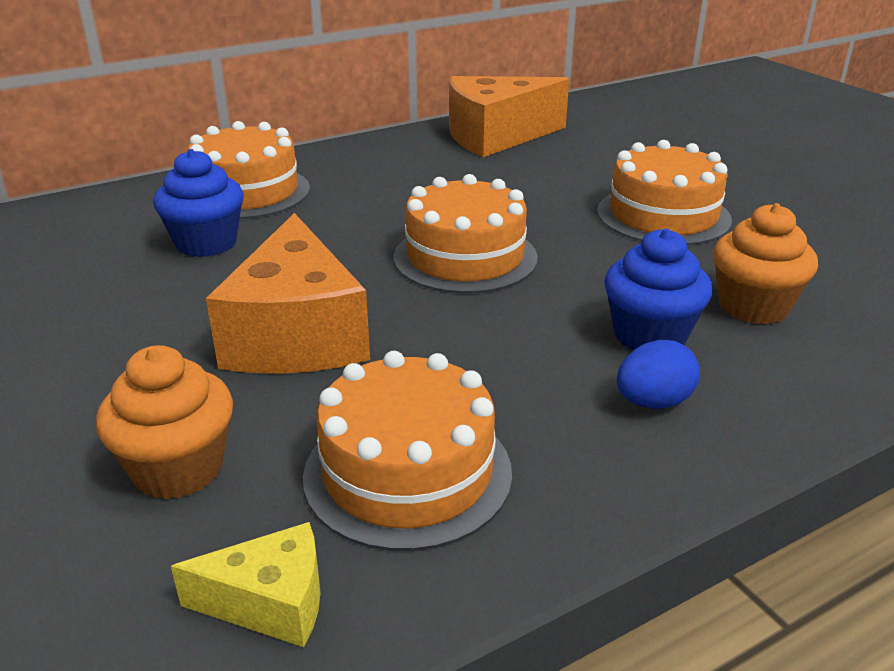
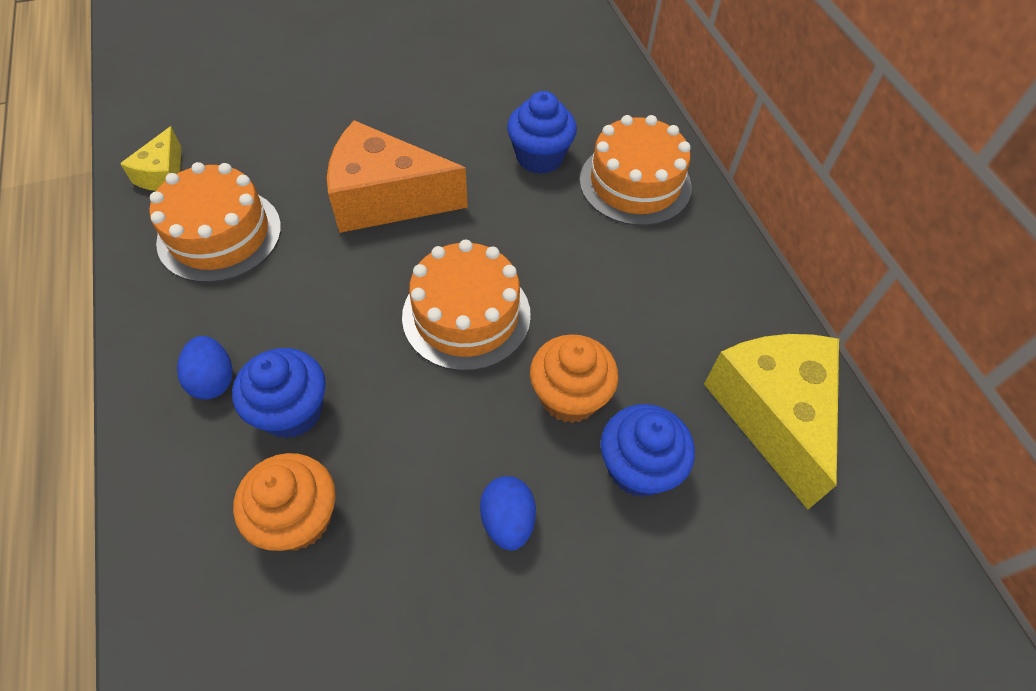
camera: 100 degrees right, 25 degrees up
orange cupcake [96,345,233,499] -> orange cupcake moved to [530,334,618,423]
orange cheese [449,76,569,157] -> yellow cheese [704,334,839,509]
orange cake [597,140,732,246] -> blue egg [480,476,536,551]
none -> blue cupcake [600,404,695,497]

